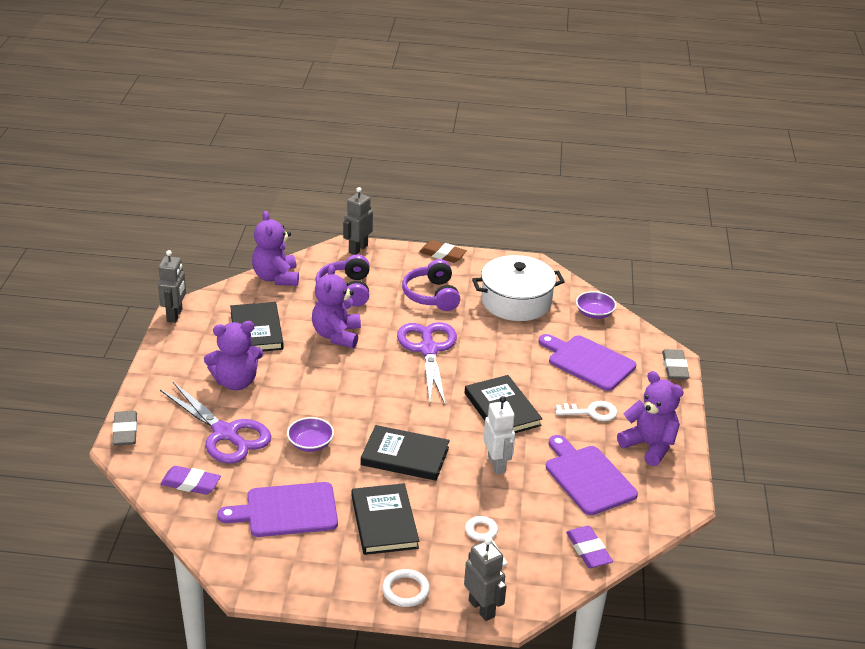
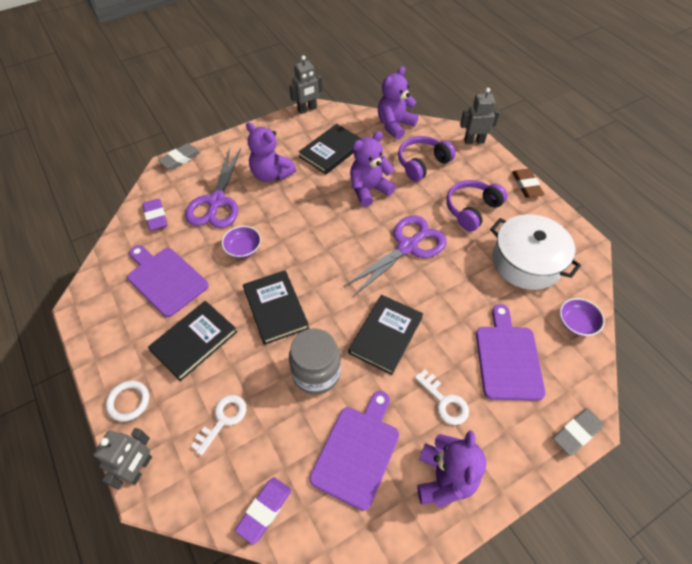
camera: 55 degrees right, 20 degrees up
white robot [484,396,515,474] -> grey jar [289,328,341,395]

